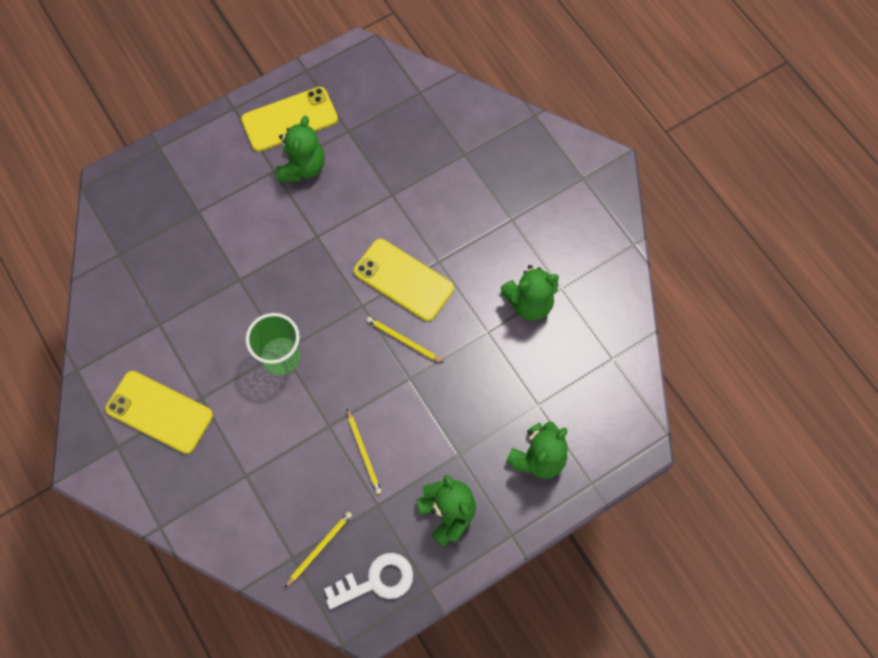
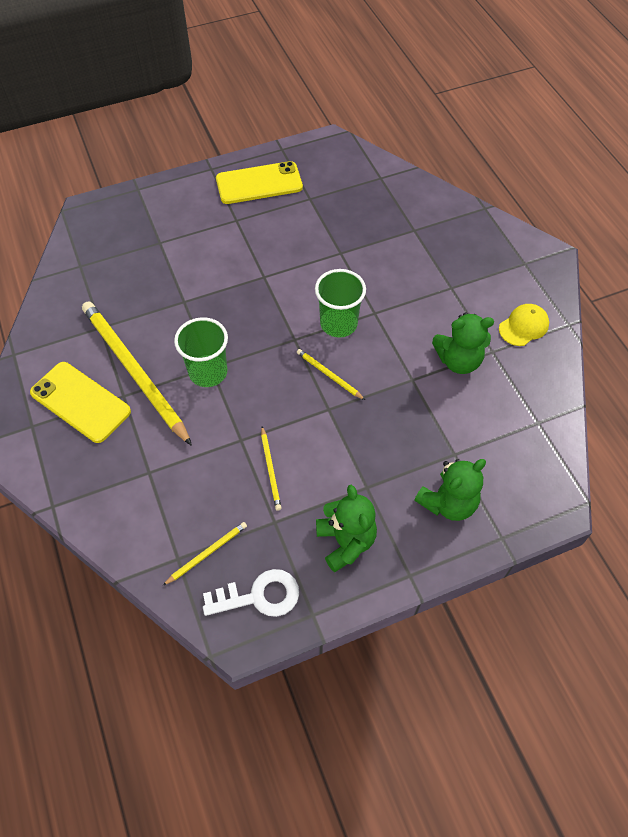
camera: 10 degrees right, 10 degrees down
green teddy bear [276,116,325,181] -> none
yellow phone [354,239,454,321] -> green cup [315,269,366,338]
none -> yellow pencil [82,301,192,446]
none -> yellow cap [499,304,549,346]

